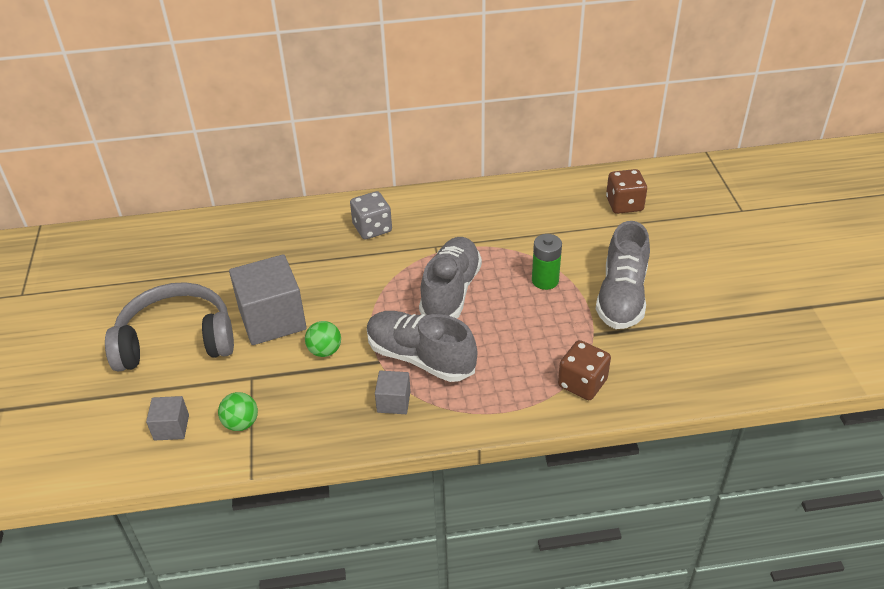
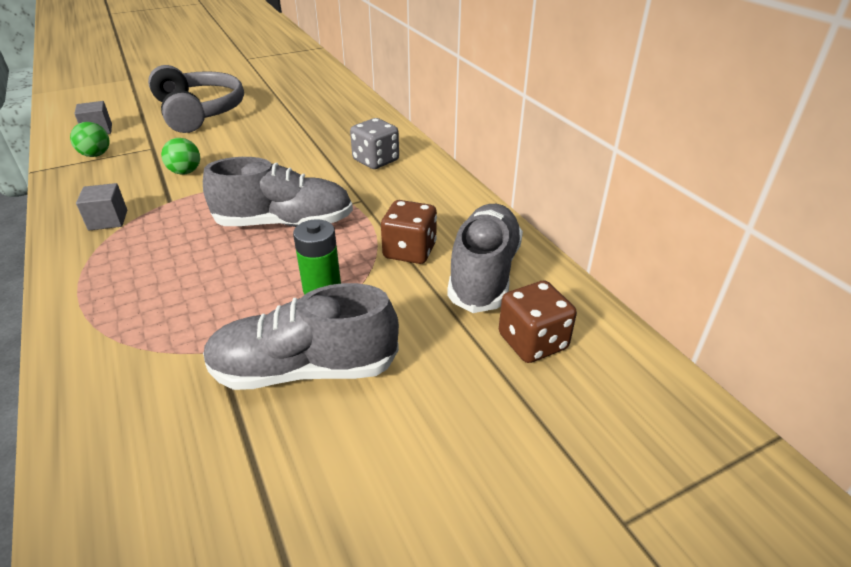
camera: 70 degrees right, 5 degrees down
grey cube [229,254,307,345] -> none
grey shoe [367,311,477,382] -> grey shoe moved to [447,204,523,313]
brown dice [558,340,611,400] -> brown dice moved to [381,200,437,264]

